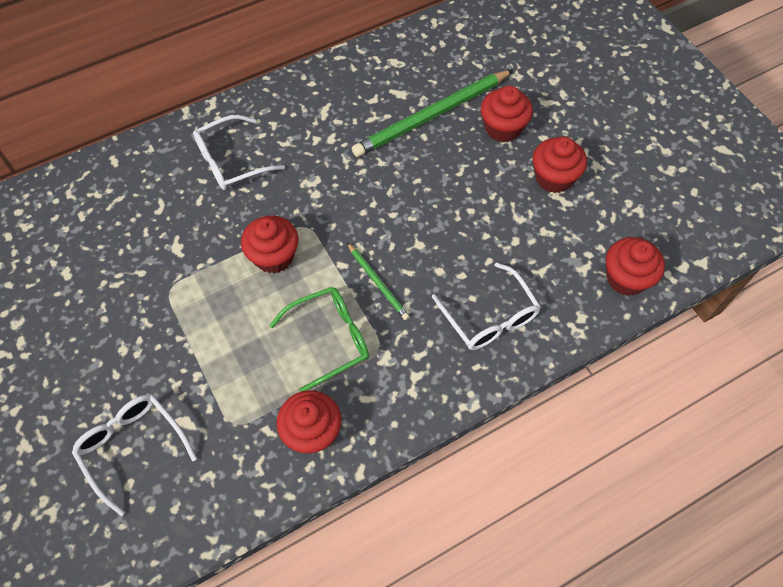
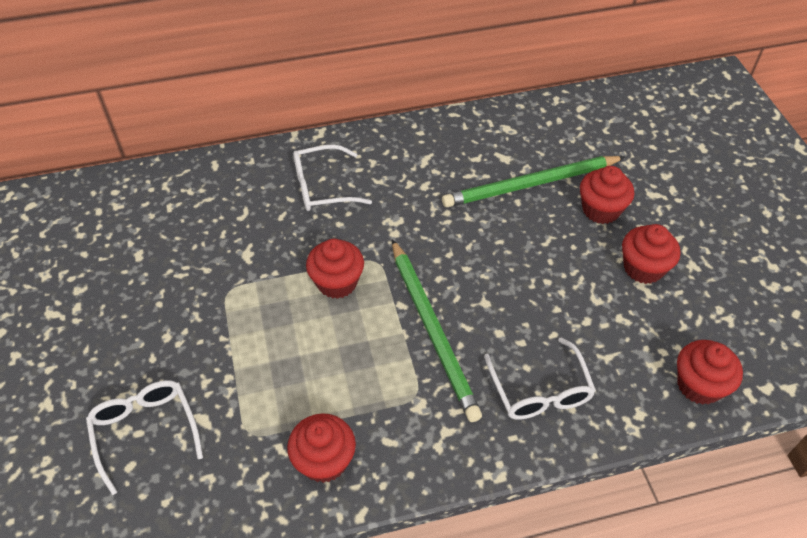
camera: 15 degrees right, 10 degrees down
green glasses [269,287,369,392] -> none
green pencil [347,243,409,320] -> green pencil [392,239,482,422], size x2.06

